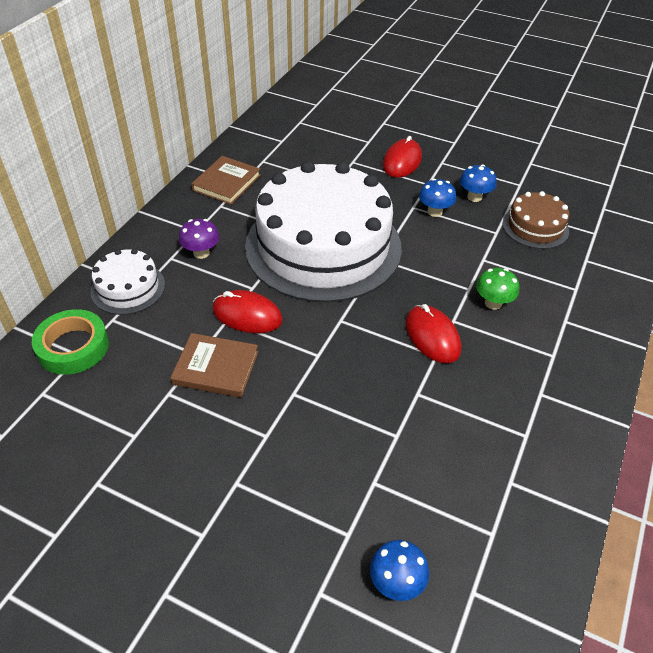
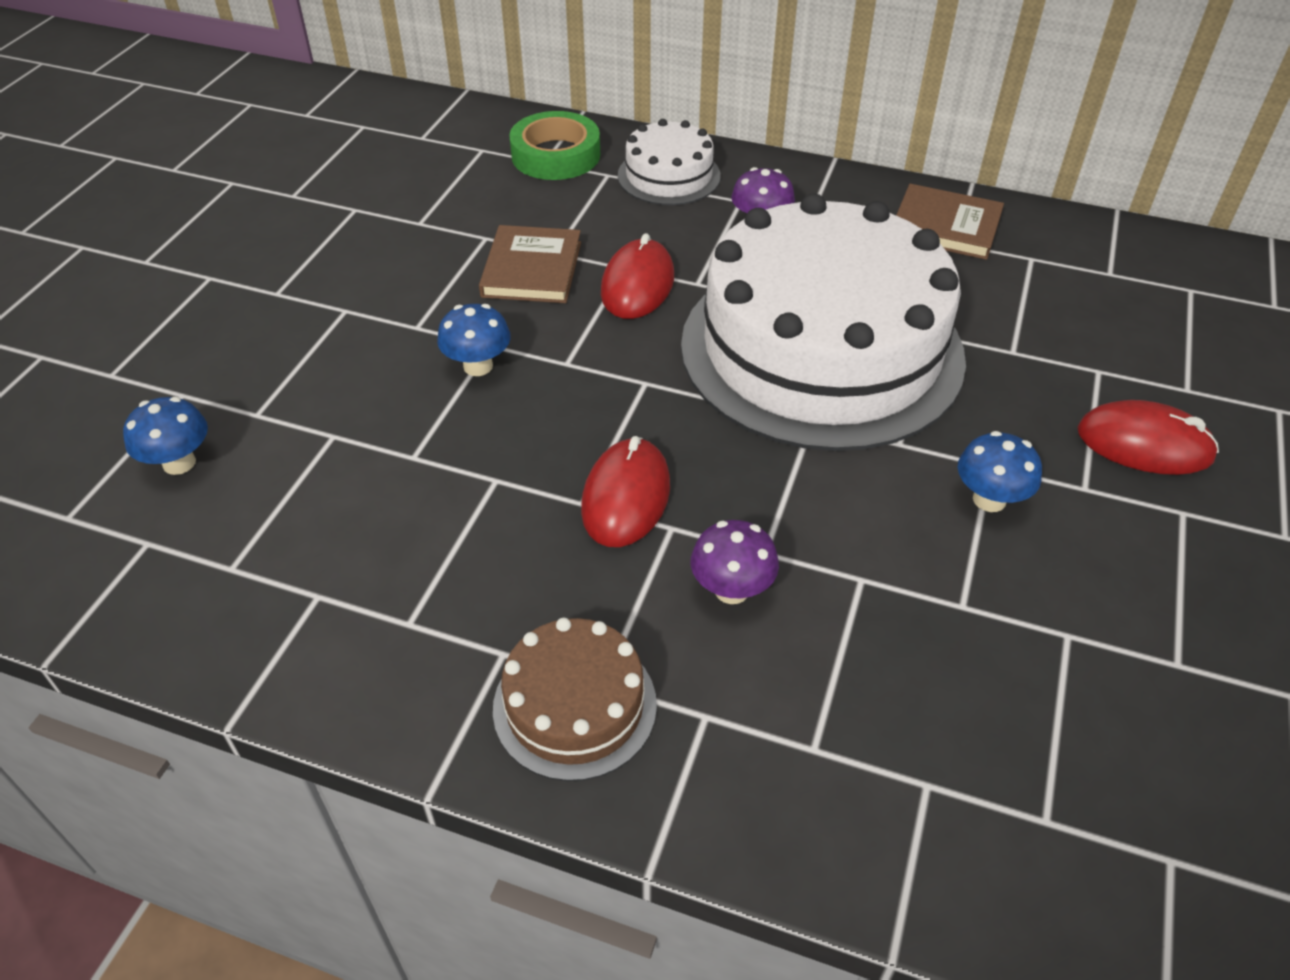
camera: 85 degrees right, 0 degrees up
red mouse [405,304,461,363] -> red mouse turned 45 degrees counterclockwise [581,436,670,547]
blue mushroom [460,164,497,202] -> blue mushroom moved to [437,304,511,376]
green mushroom [476,268,519,310] -> purple mushroom [691,520,779,604]
brown cake [502,191,569,249] -> brown cake moved to [493,618,657,781]

